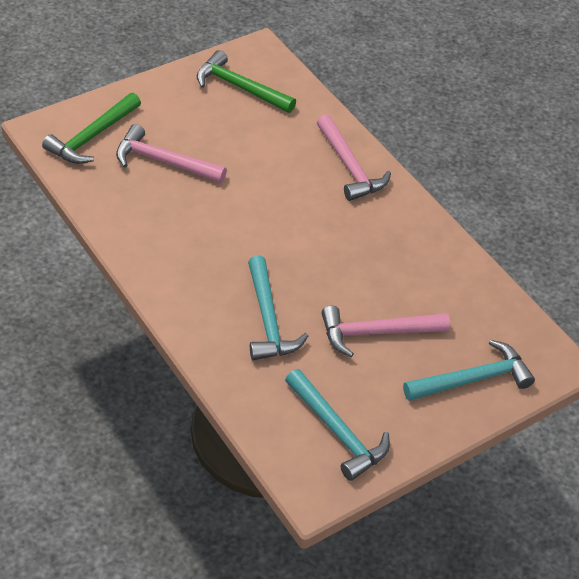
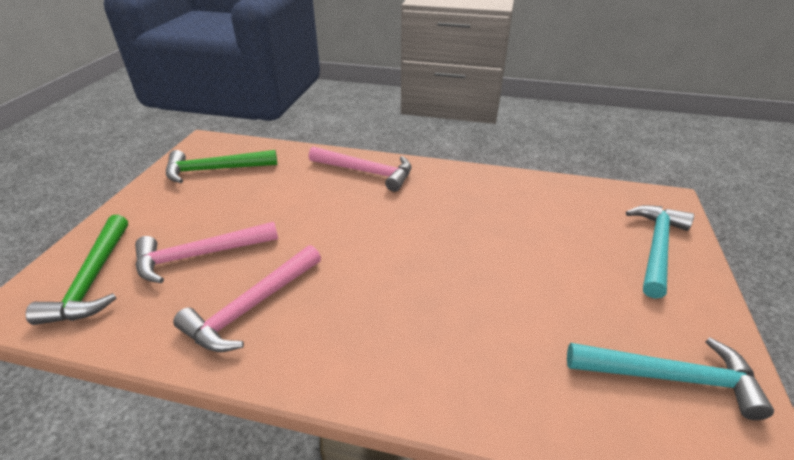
camera: 40 degrees left, 10 degrees down
turquoise hammer [248,255,308,360] -> none
pink hammer [321,306,450,357] -> pink hammer moved to [173,245,321,352]

